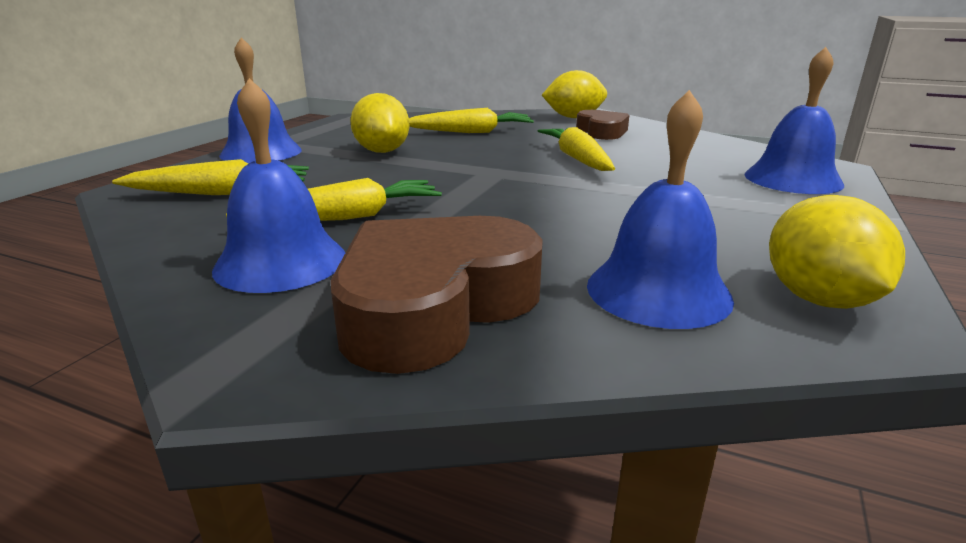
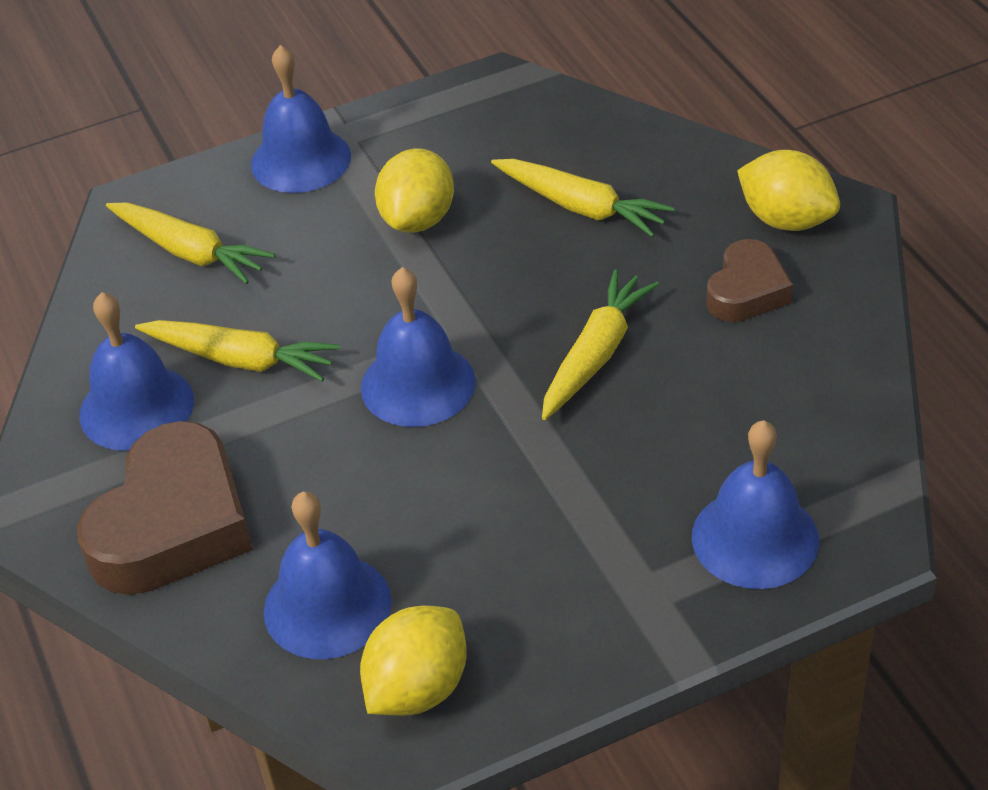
camera: 45 degrees right, 20 degrees up
brown heart [331,216,543,374] -> brown heart turned 120 degrees clockwise [77,421,253,595]
none -> blue bell [361,267,476,427]

